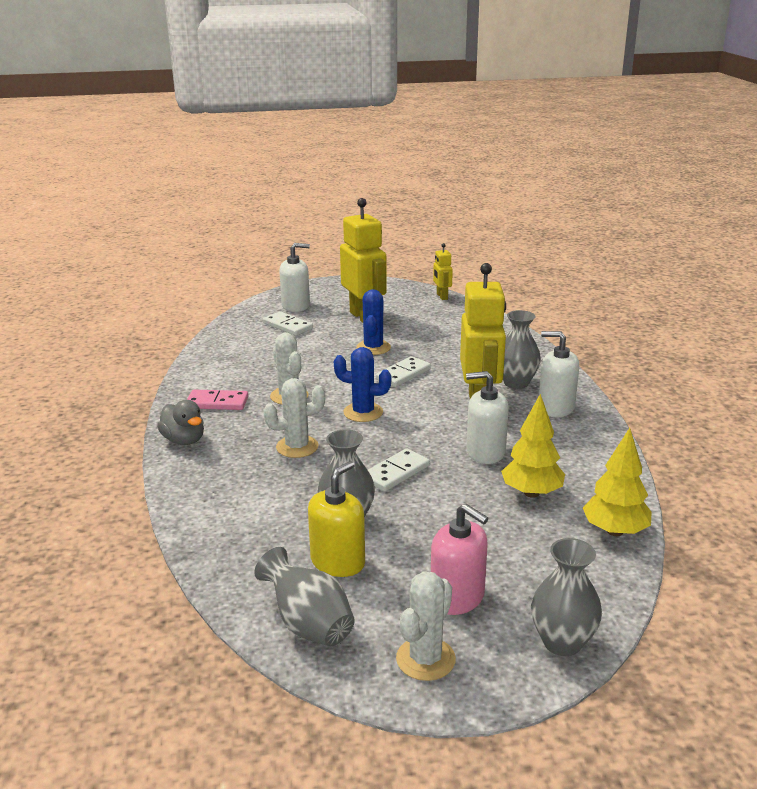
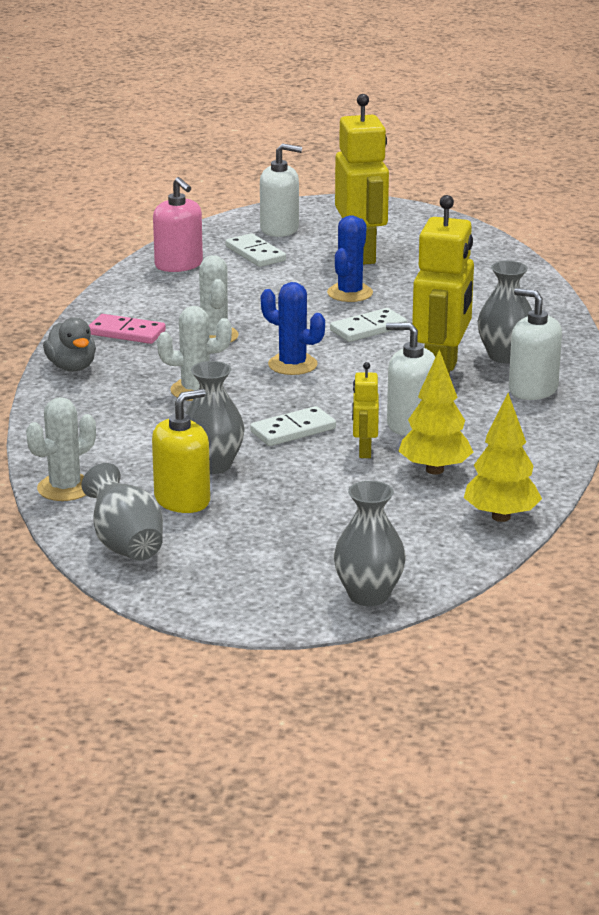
camera: 15 degrees right, 0 degrees up
white cactus [396,571,456,681] -> white cactus moved to [26,397,96,501]
pink soap dispenser [431,504,488,615] -> pink soap dispenser moved to [153,177,203,272]
yellow robot [433,243,453,300] -> yellow robot moved to [352,362,379,458]

